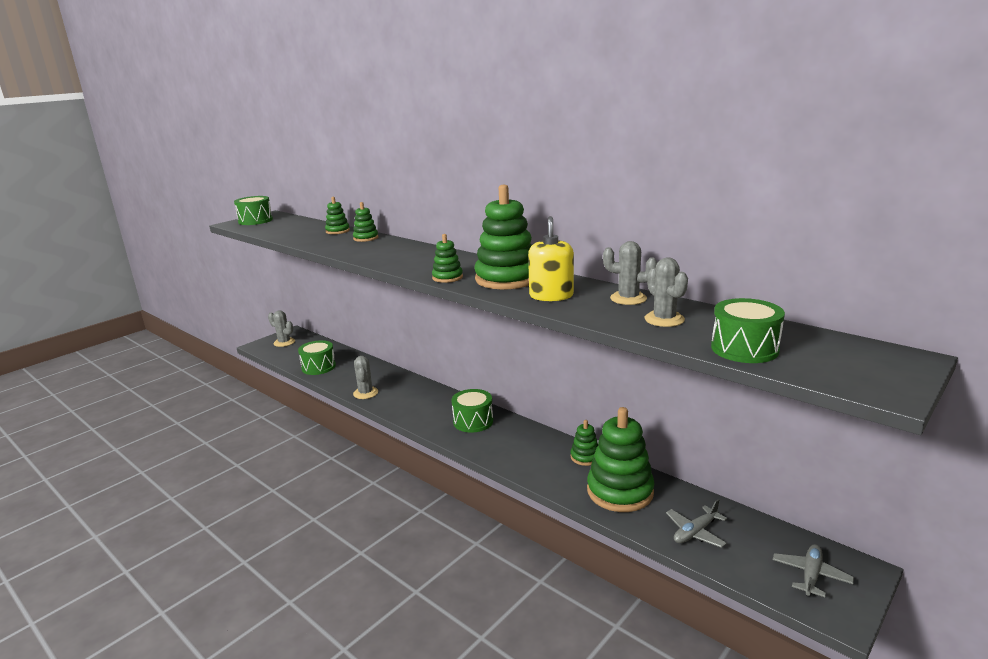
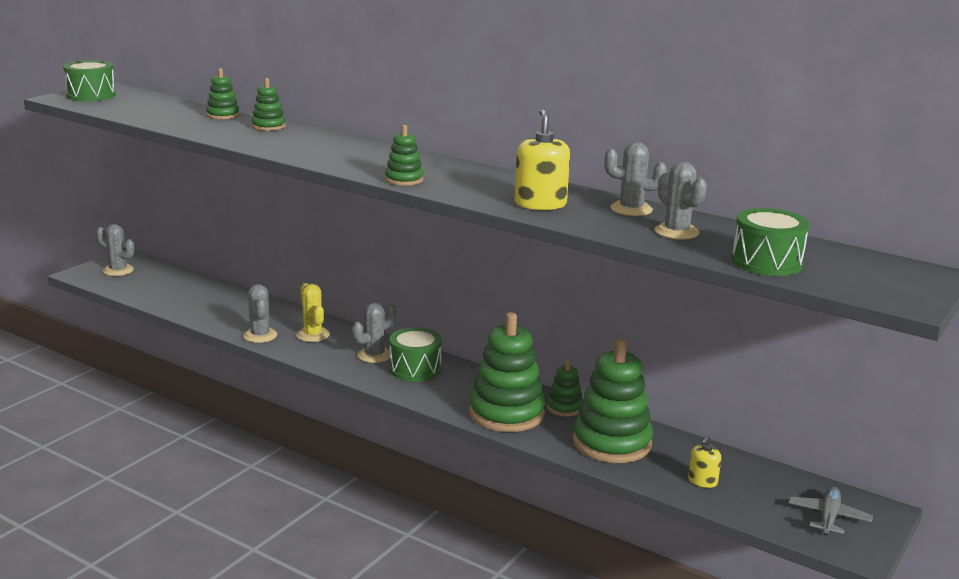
camera: 10 degrees left, 0 degrees up
green drum [298,340,336,375] -> none
green stacking toy [474,185,532,290] -> green stacking toy moved to [469,312,545,432]
grey plane [666,499,727,548] -> yellow soap dispenser [688,435,721,488]
none -> yellow cactus [296,283,330,342]
none -> grey cactus [352,303,396,363]

